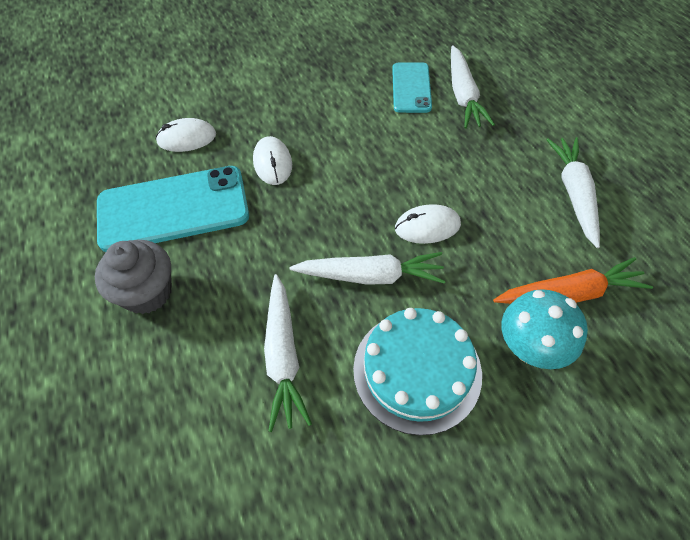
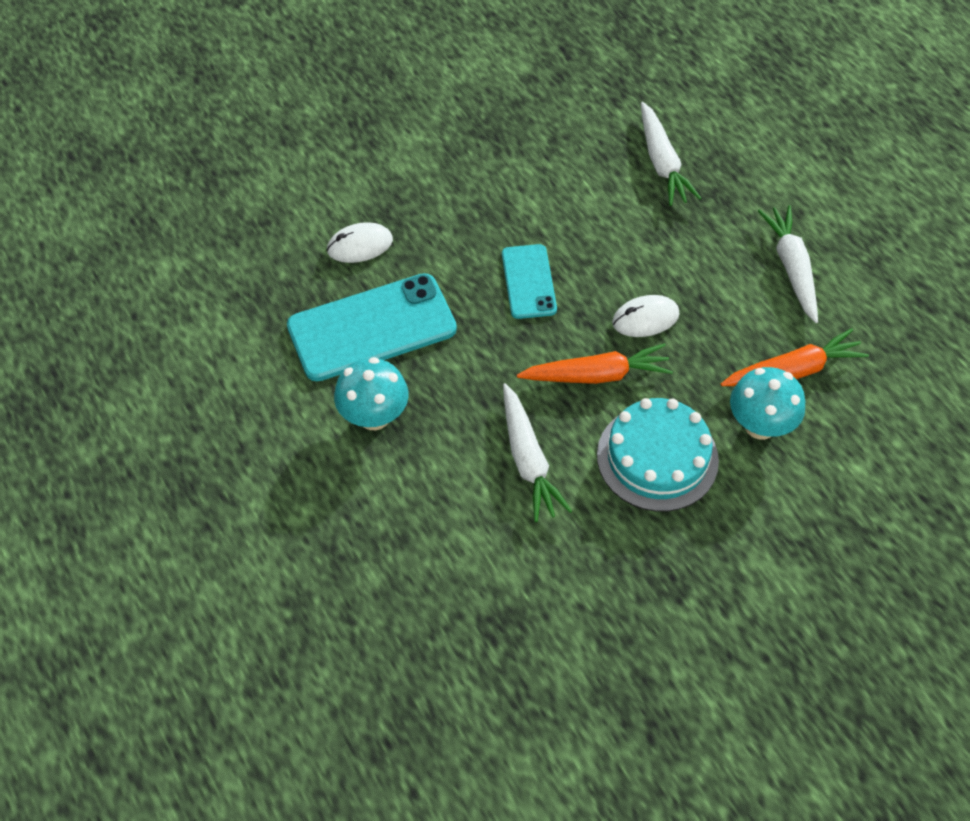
camera: 10 degrees left, 0 degrees up
grey cupcake [95,240,172,314] -> turquoise mushroom [334,357,409,430]
white mouse [253,136,292,185] -> none
white carrot [290,252,446,285] -> orange carrot [517,343,673,384]
turquoise phone [392,63,432,113] -> turquoise phone moved to [502,244,557,319]

